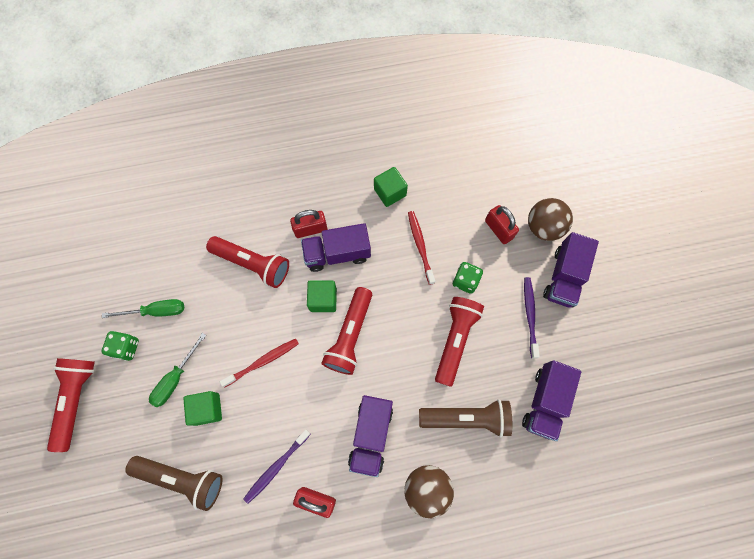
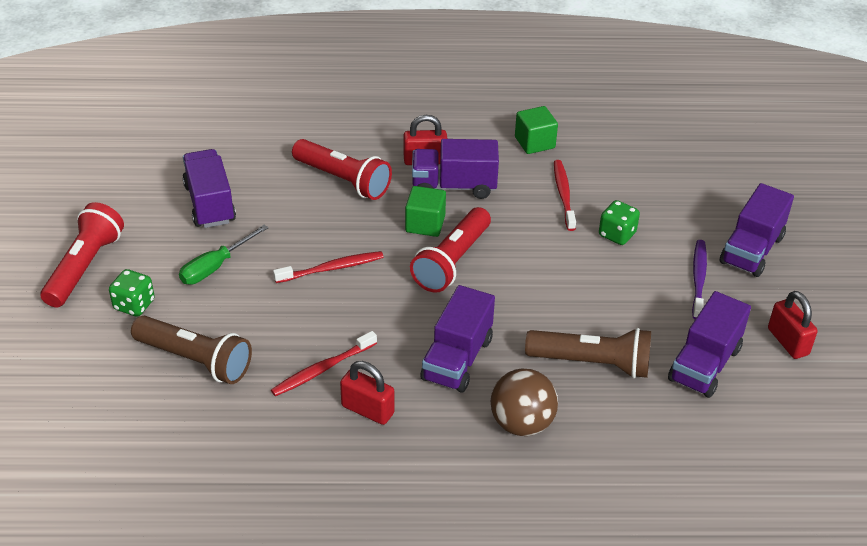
camera: 10 degrees right, 30 degrees down
green screwdriver [102,299,184,318] -> purple truck [183,149,236,228]
green dice [102,331,139,361] -> green dice moved to [109,269,155,317]
green cube [183,391,222,426] -> none
purple toothbrush [243,430,311,504] -> red toothbrush [271,331,377,396]
red flashlight [435,297,484,387] -> none
red padlock [485,205,519,244] -> red padlock moved to [768,291,818,359]
brown ball [528,198,573,241] -> none

